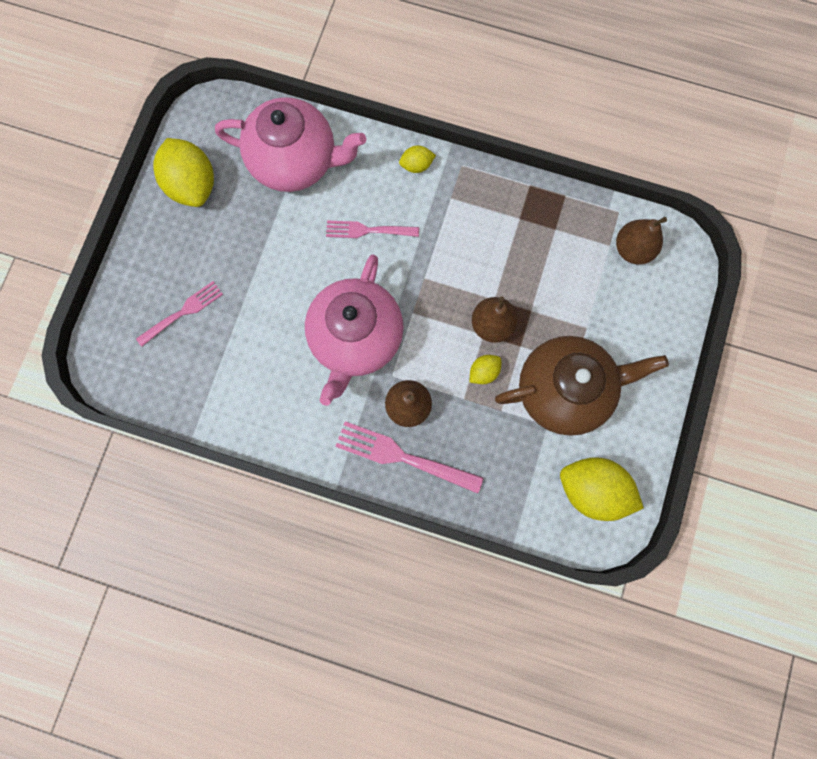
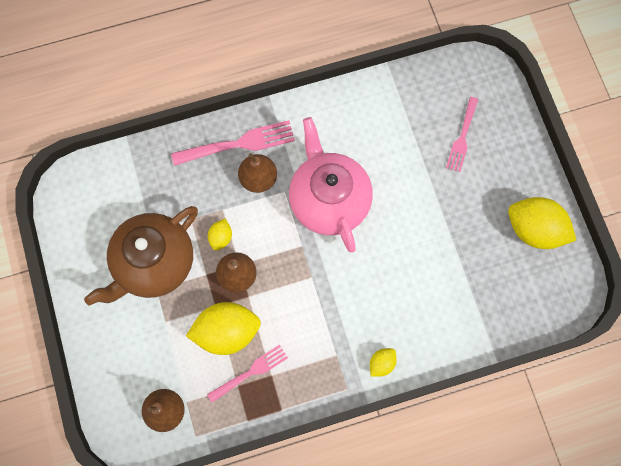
camera: 145 degrees right, 5 degrees down
pink teapot [215,97,366,192] -> none
pink fork [326,221,419,238] -> pink fork moved to [207,345,288,403]
yellow lemon [560,457,644,521] -> yellow lemon moved to [186,302,261,355]

